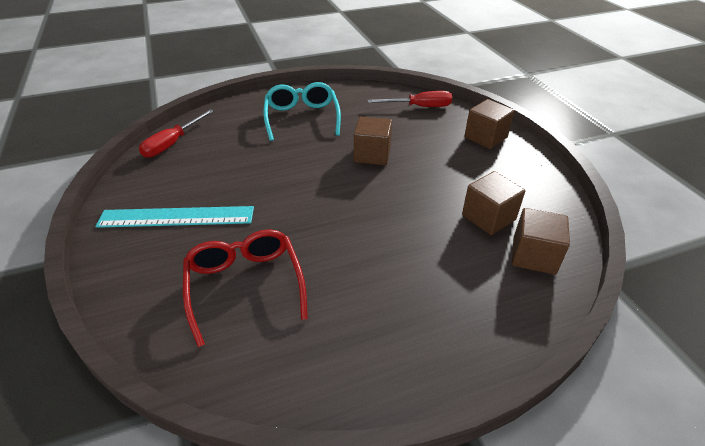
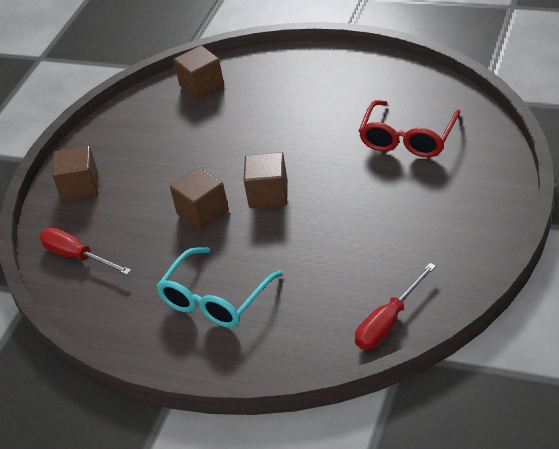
camera: 135 degrees left, 0 degrees up
turquoise ruler [95,206,254,228] -> none
red screwdriver [139,109,214,158] -> red screwdriver turned 150 degrees clockwise [355,263,436,350]
brown cube [462,171,525,235] -> brown cube moved to [244,152,288,208]

